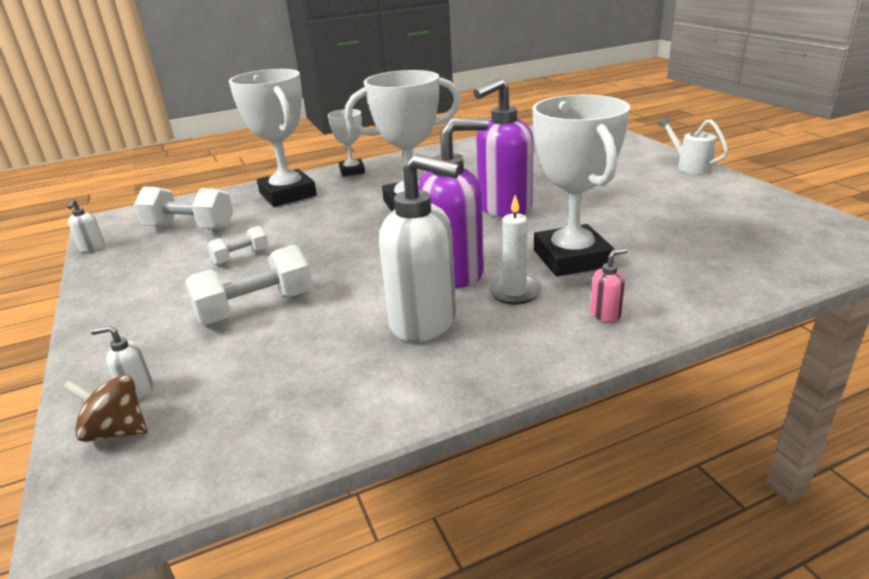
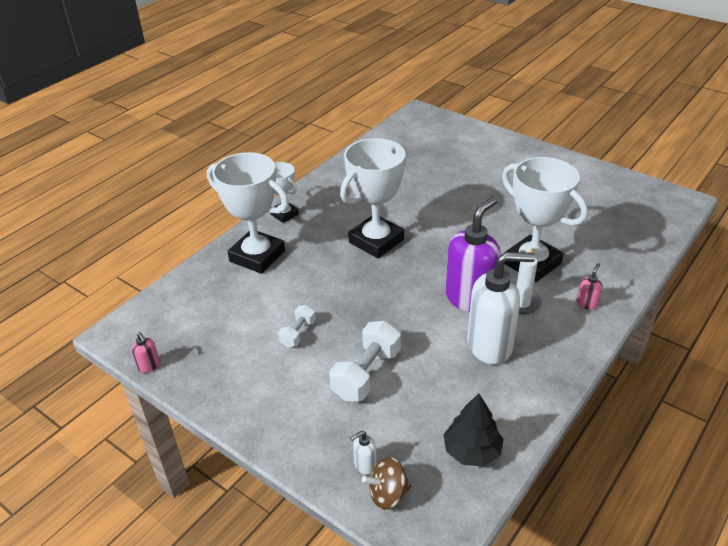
camera: 30 degrees left, 10 degrees up
white soap dispenser [68,199,105,252] -> pink soap dispenser [131,332,160,373]
white dumbbell [134,187,233,230] -> none
purple soap dispenser [474,78,534,217] -> none
white watering can [658,116,728,174] -> none
none -> black tree [443,393,504,467]

